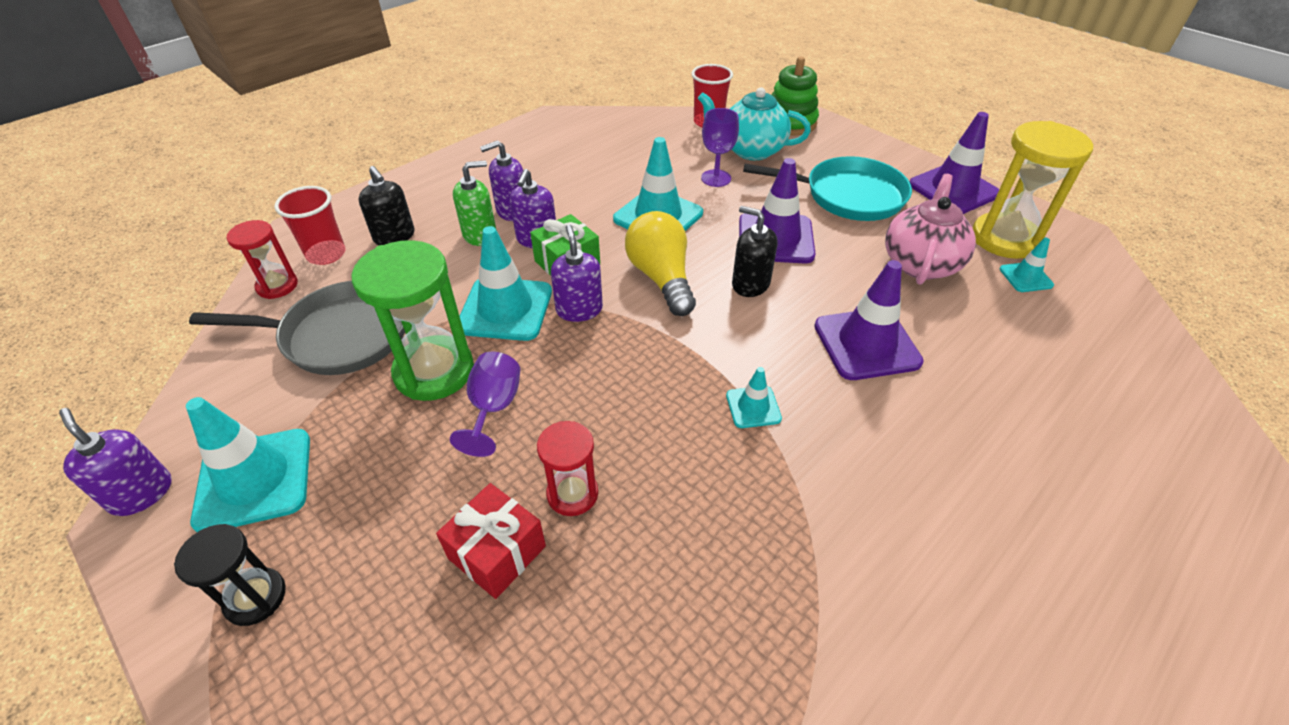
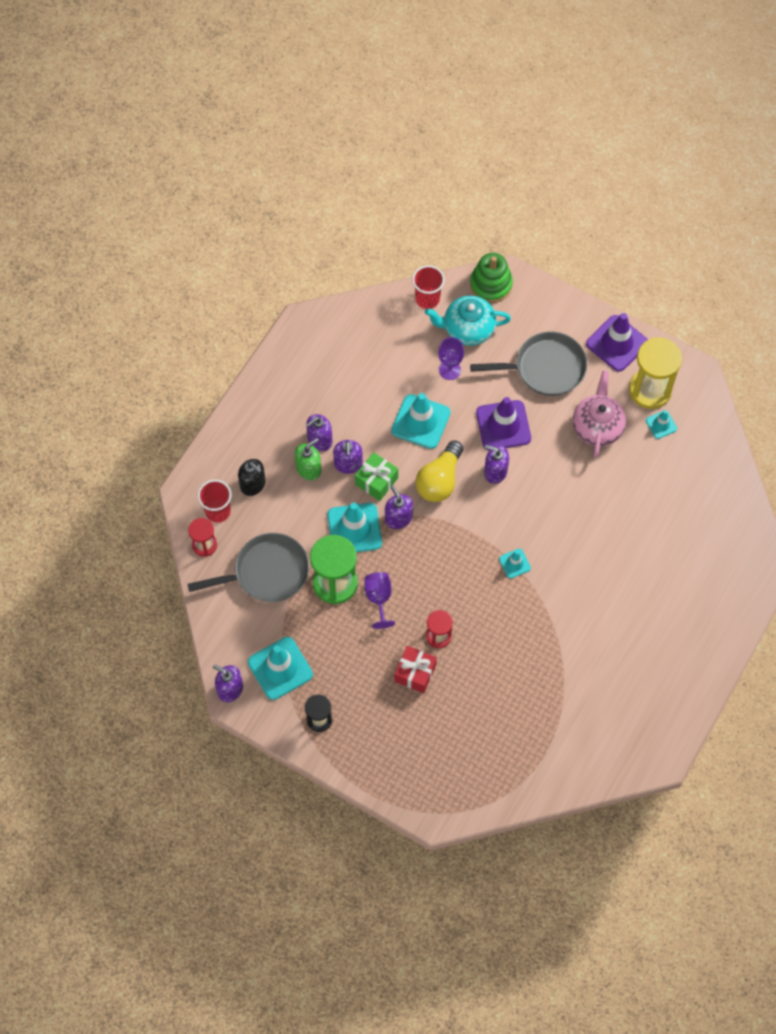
camera: 15 degrees left, 20 degrees up
yellow light bulb [625,211,696,316] -> yellow light bulb turned 120 degrees counterclockwise [415,440,463,502]
black soap dispenser [732,206,777,297] -> purple soap dispenser [484,445,509,484]
turquoise pan [743,156,912,221] -> grey pan [470,332,587,396]
purple traffic cone [814,260,924,380] -> none

